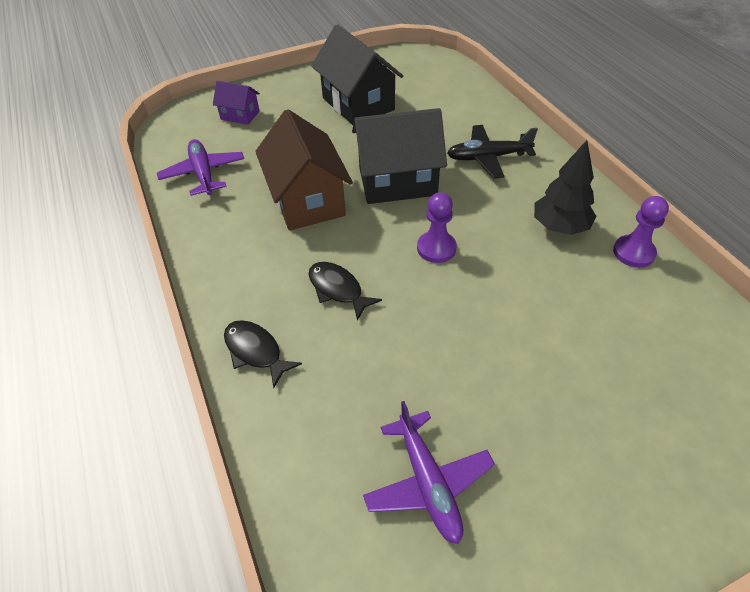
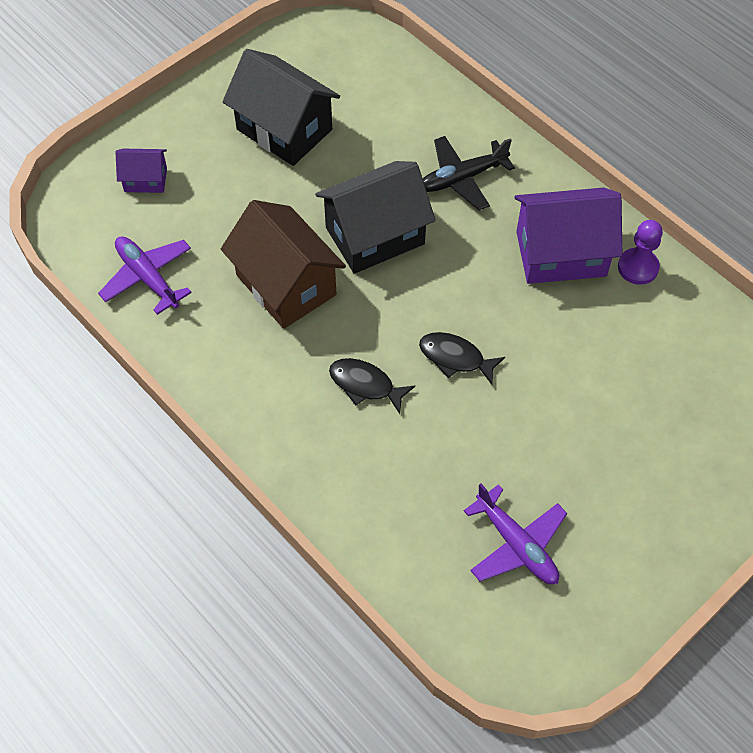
camera: 20 degrees left, 10 degrees up
black fish [224,320,302,388] -> black fish moved to [419,332,505,385]
purple pawn [417,192,457,263] -> none
black tree [534,140,597,235] -> purple house [514,187,622,284]

